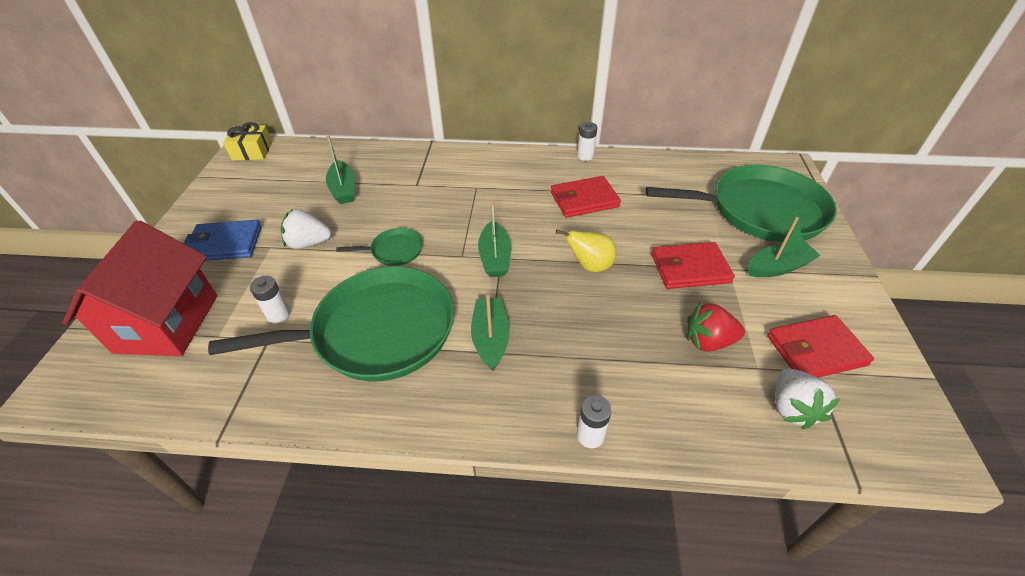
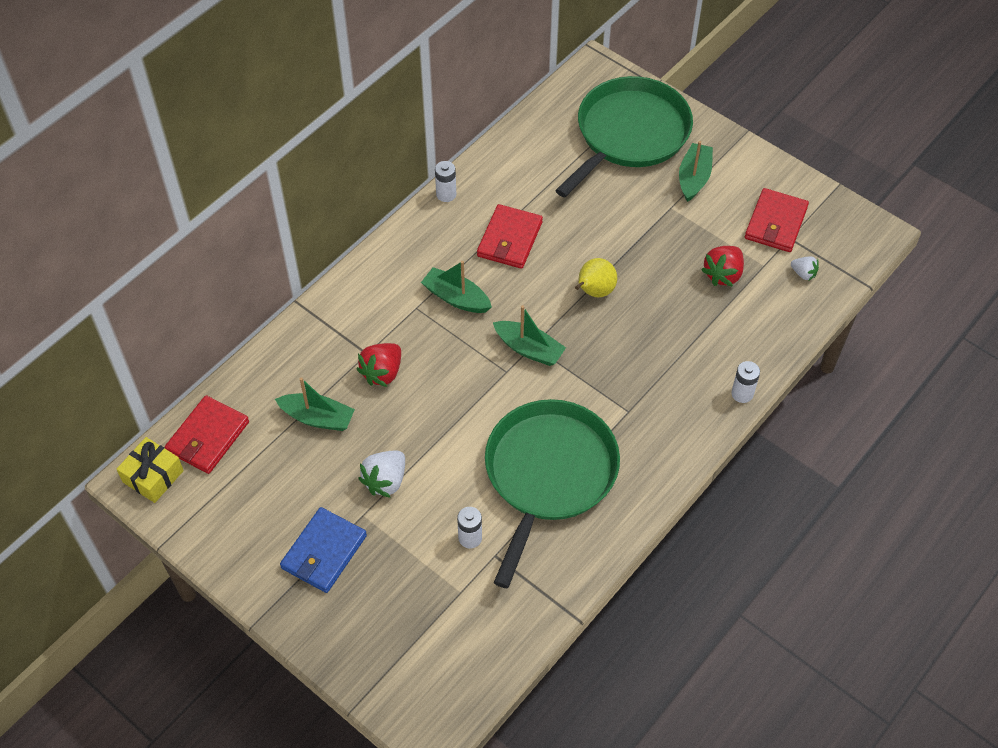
camera: 55 degrees left, 10 degrees up
red house [62,220,217,356] -> none
green pan [336,228,423,266] -> none
green boat [471,295,510,371] -> green boat moved to [421,261,492,313]
red wallet [652,242,735,289] -> red wallet moved to [165,395,249,474]
white strawberry [775,368,840,429] -> white strawberry [791,257,819,280], size x0.59
none -> red strawberry [357,343,401,387]

